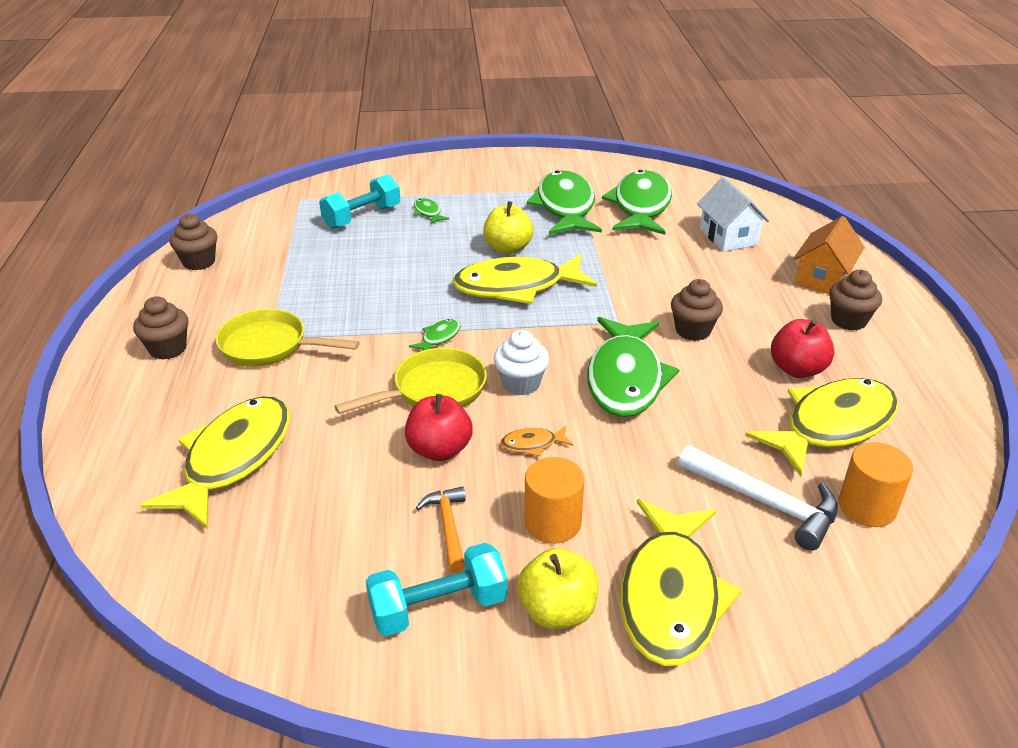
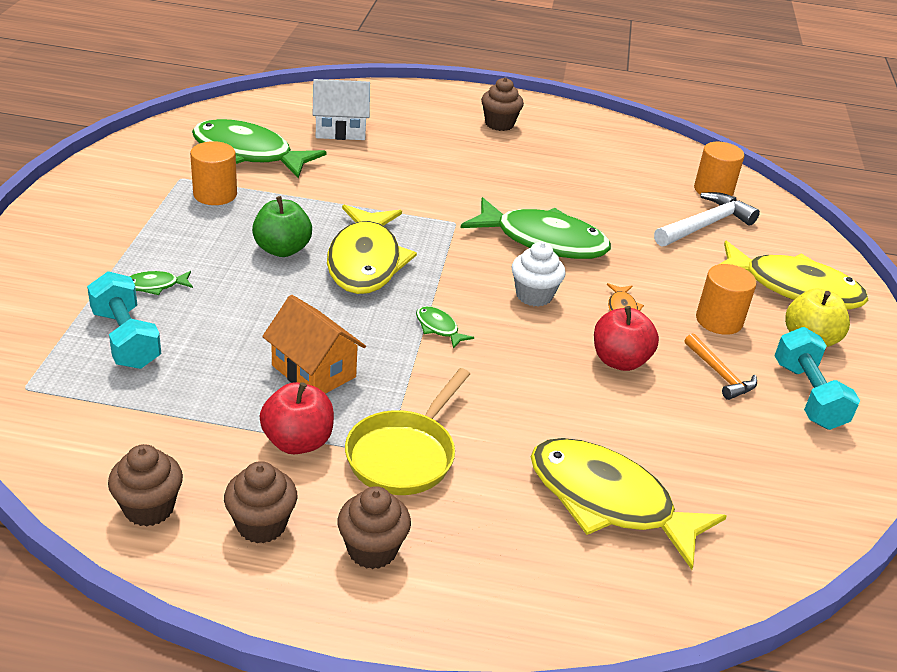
camera: 80 degrees left, 0 degrees up
yellow pan [334,348,487,414] -> none
orange hammer [416,486,466,573] -> orange hammer turned 120 degrees counterclockwise [685,333,757,400]
yellow apple [483,201,534,254] -> green apple [252,196,312,257]
green fish [527,170,602,234] -> orange cylinder [190,141,237,205]
brown cupcake [671,279,723,341] -> brown cupcake moved to [224,461,297,543]
yellow fish [745,378,899,477] -> none
red apple [771,319,835,378] -> red apple moved to [260,382,334,454]
orange house [793,216,865,294] -> orange house moved to [262,295,366,394]

